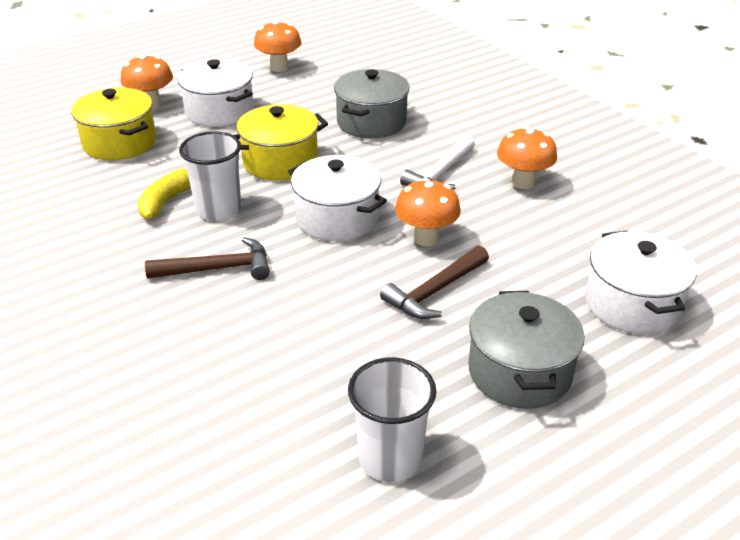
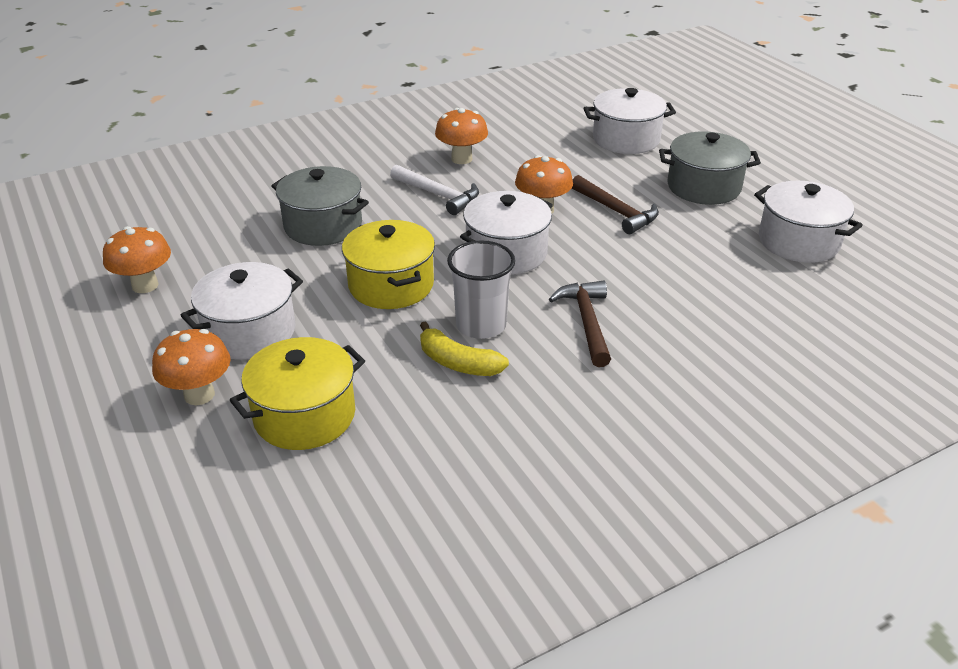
camera: 85 degrees left, 0 degrees up
white cup [348,357,437,482] -> white pot [754,181,863,263]

